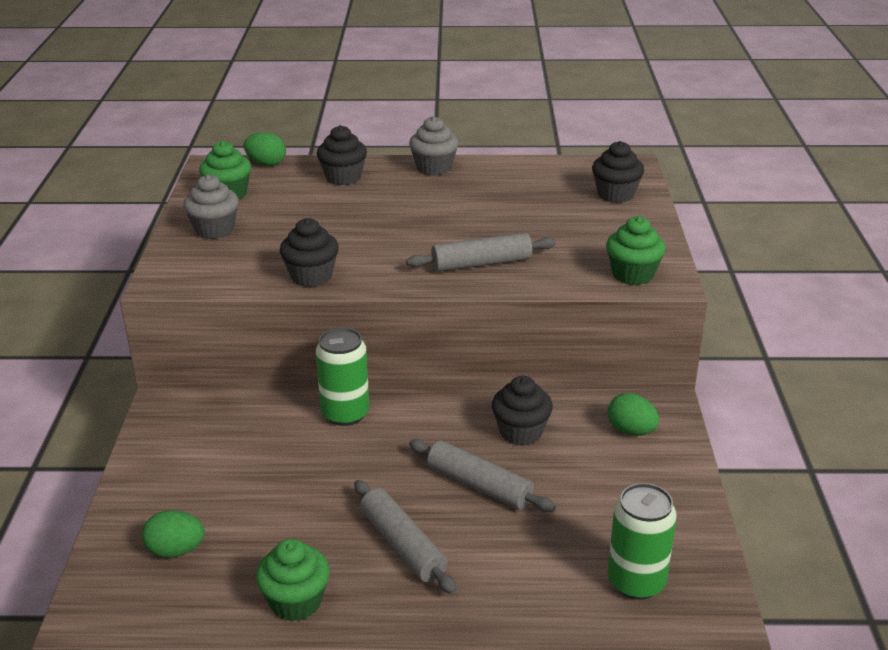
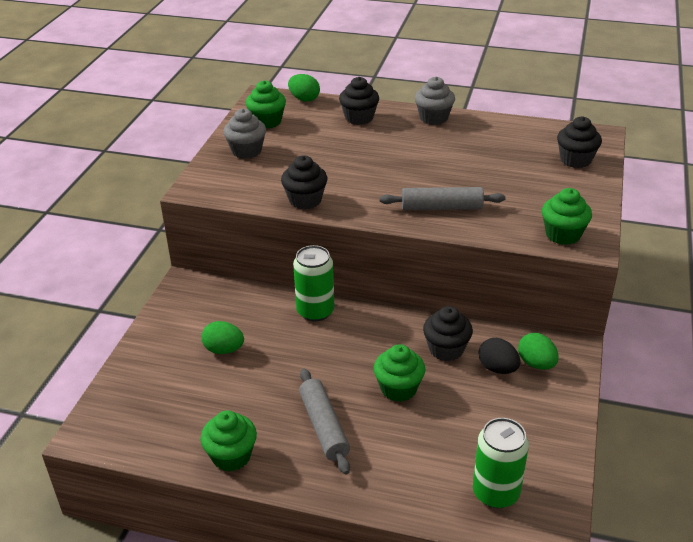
camera: 15 degrees right, 5 degrees up
green egg [142,510,205,558] -> green egg moved to [201,321,244,354]
grey rolling pin [409,439,556,512] -> green cupcake [373,344,425,402]
none -> black egg [479,338,520,374]

